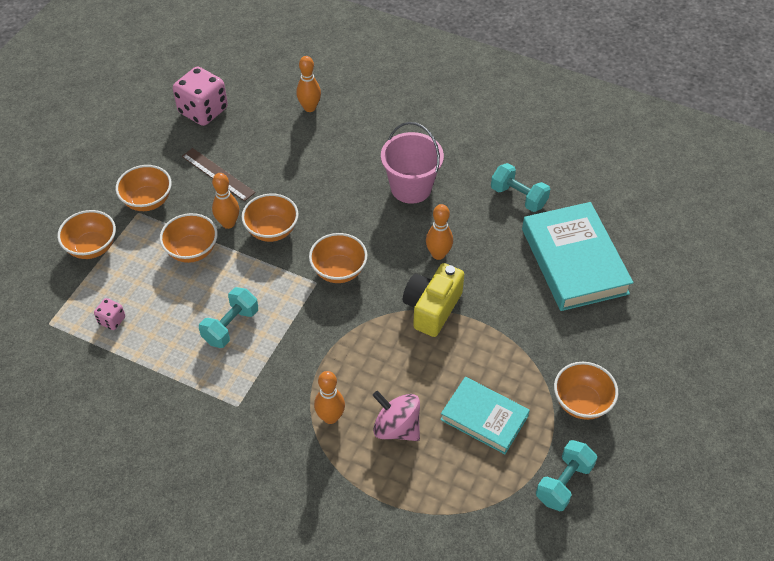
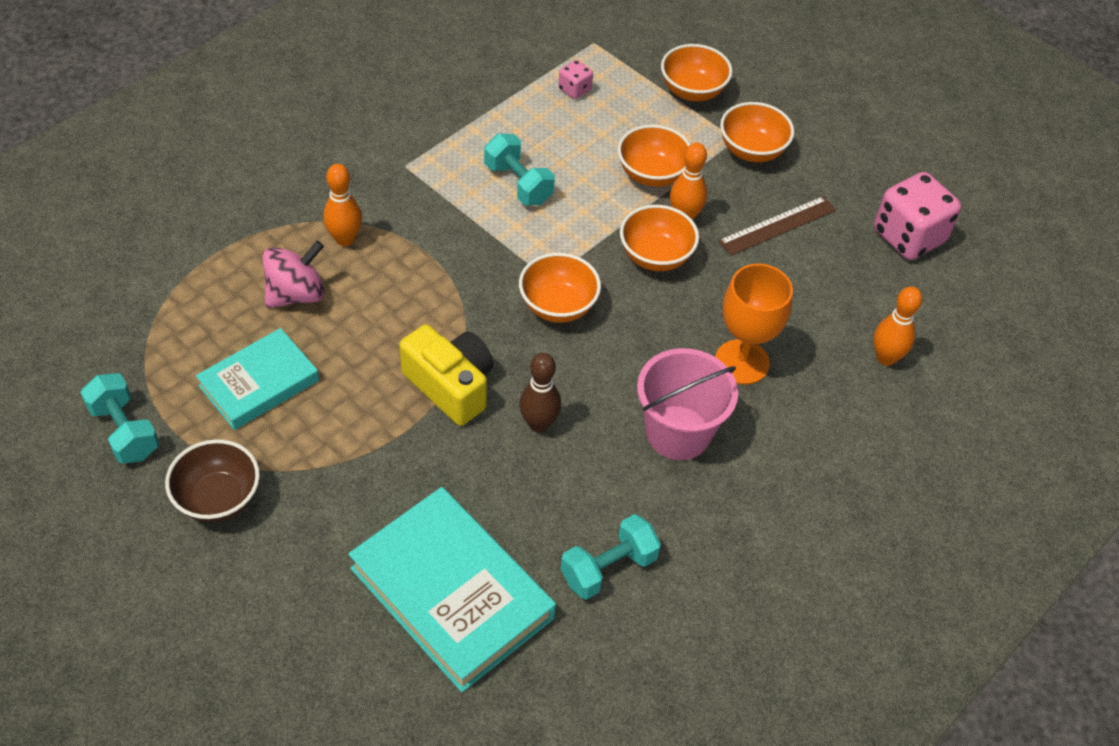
camera: 105 degrees right, 0 degrees up
orange bowling pin [426,204,453,260] -> brown bowling pin [519,353,561,432]
turquoise book [522,202,634,311] -> turquoise book turned 45 degrees clockwise [348,487,556,692]
orange bowl [554,362,618,420] -> brown bowl [165,439,260,522]
none -> orange goblet [715,264,793,385]

